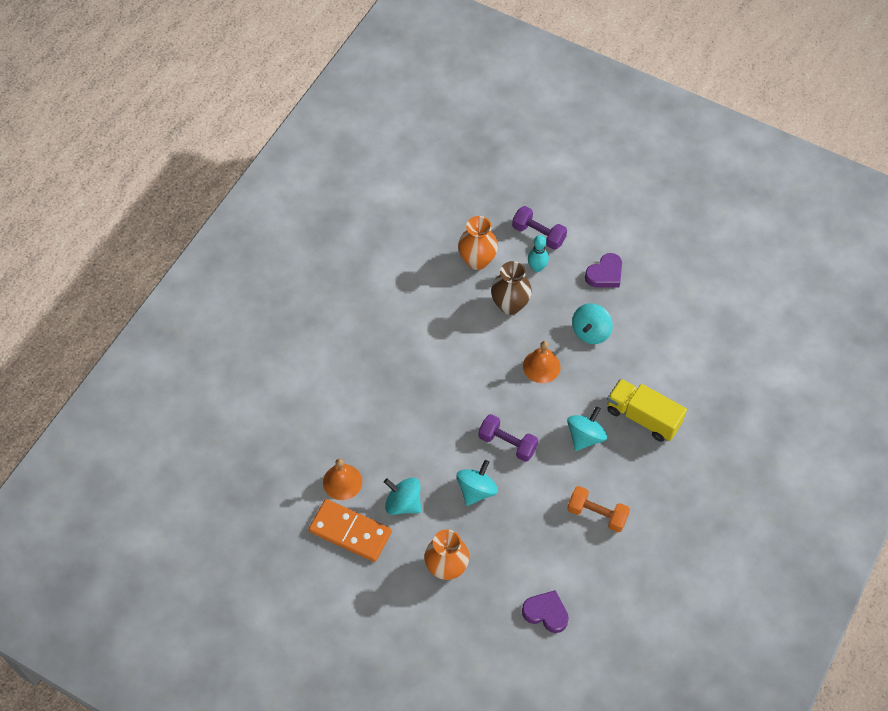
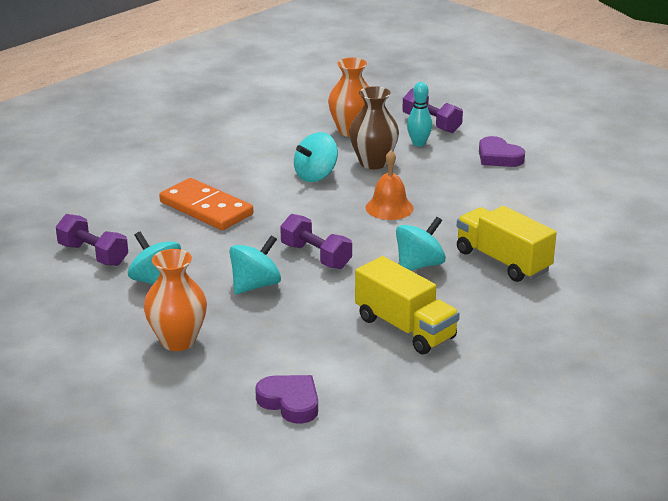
camera: 15 degrees right, 30 degrees down
orange domino [309,499,392,562] -> orange domino moved to [159,178,253,230]
orange bell [323,458,362,500] -> purple dumbbell [56,214,128,266]
orange dumbbell [567,486,630,532] -> yellow truck [355,256,460,354]
turquoise spinning top [572,303,613,344] -> turquoise spinning top moved to [294,132,338,182]
purple heart [585,253,622,287] -> purple heart turned 75 degrees clockwise [479,136,525,167]

